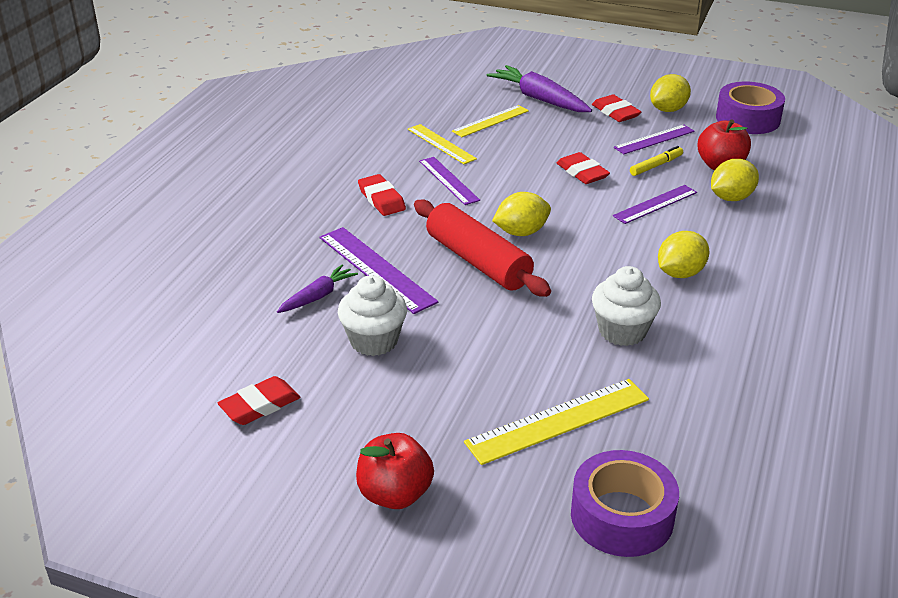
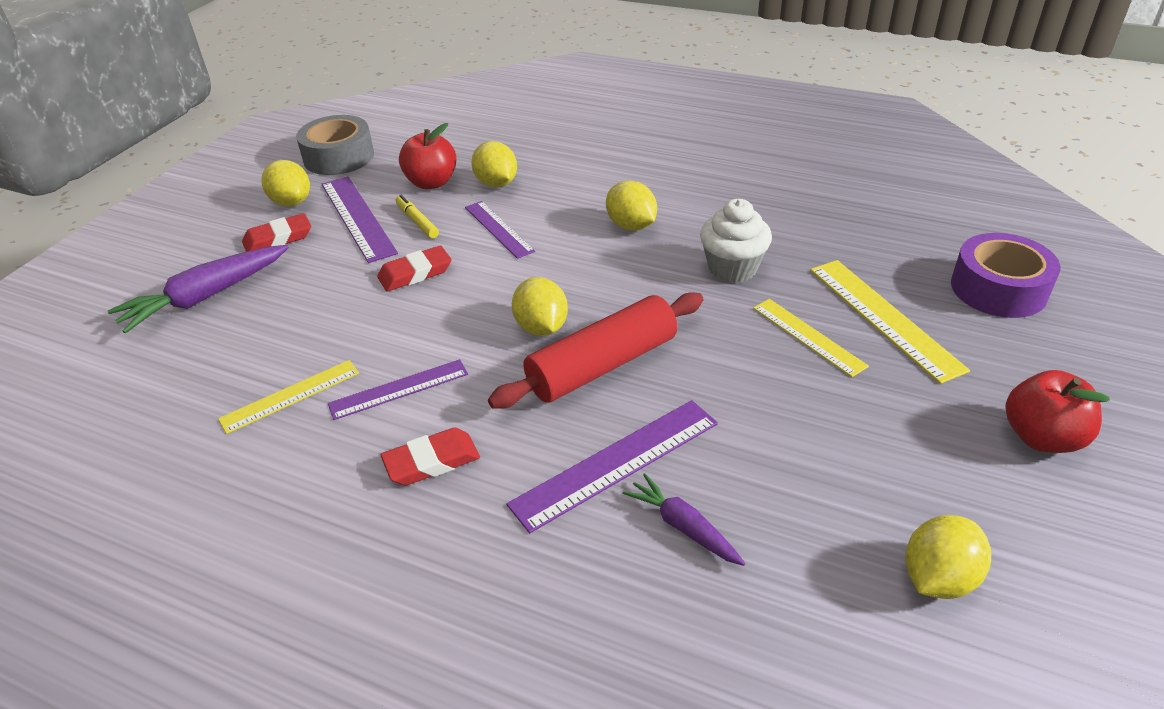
camera: 85 degrees left, 5 degrees up
red eraser [218,376,300,425] -> yellow lemon [905,515,991,599]
white cupcake [338,275,407,356] -> none
yellow ruler [452,105,529,137] -> yellow ruler moved to [753,299,869,377]
purple ruler [614,125,695,154] -> purple ruler [322,176,398,263], size x1.52
purple tape [716,82,785,134] -> grey tape [296,115,374,175]

